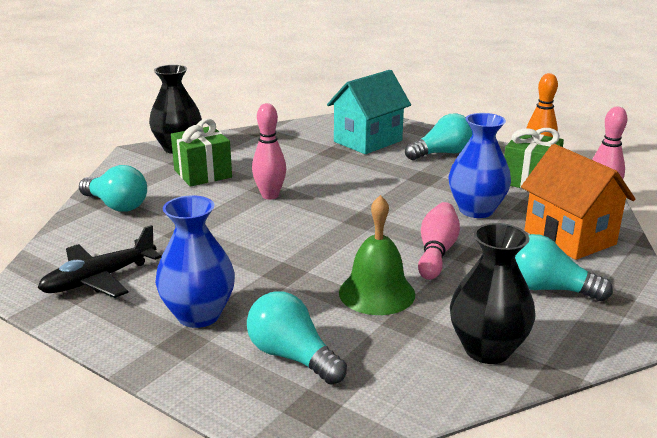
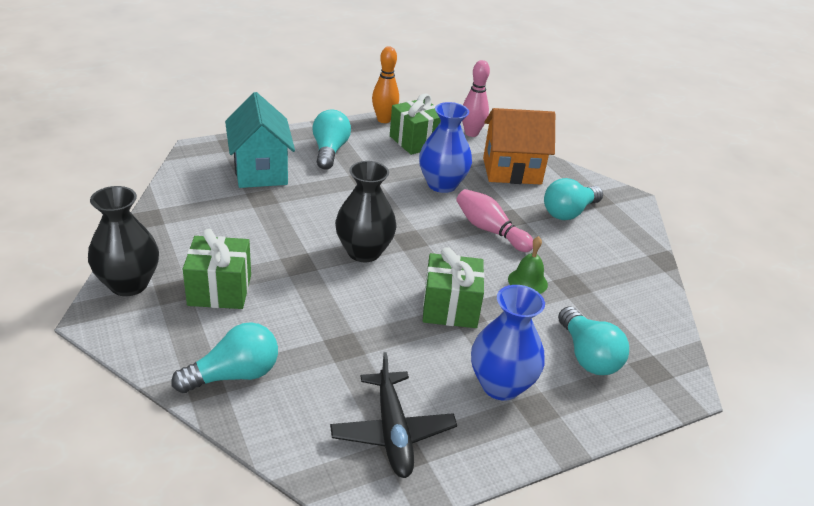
camera: 65 degrees left, 10 degrees up
turquoise light bulb [247,291,347,384] -> turquoise light bulb turned 90 degrees counterclockwise [558,307,629,375]
pink bowling pin [252,103,286,200] -> none
green bell [339,195,415,315] -> green bell [508,236,548,294], size x0.63
black vase [450,223,535,364] -> black vase moved to [335,161,397,262]
none -> green gift [423,247,485,328]

